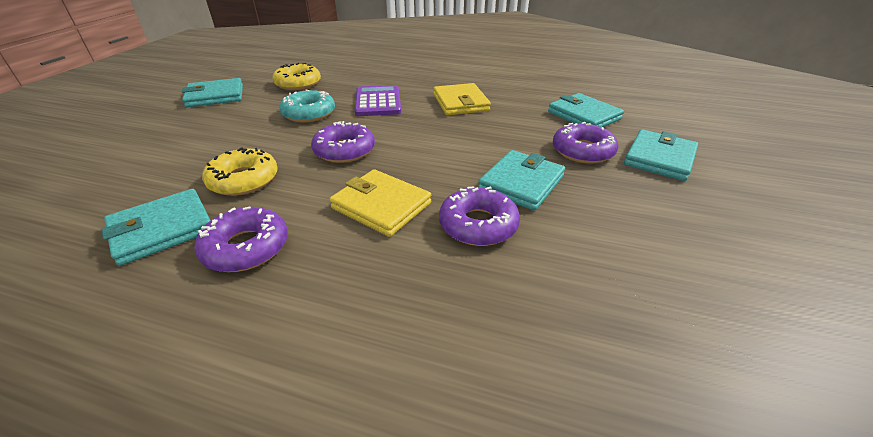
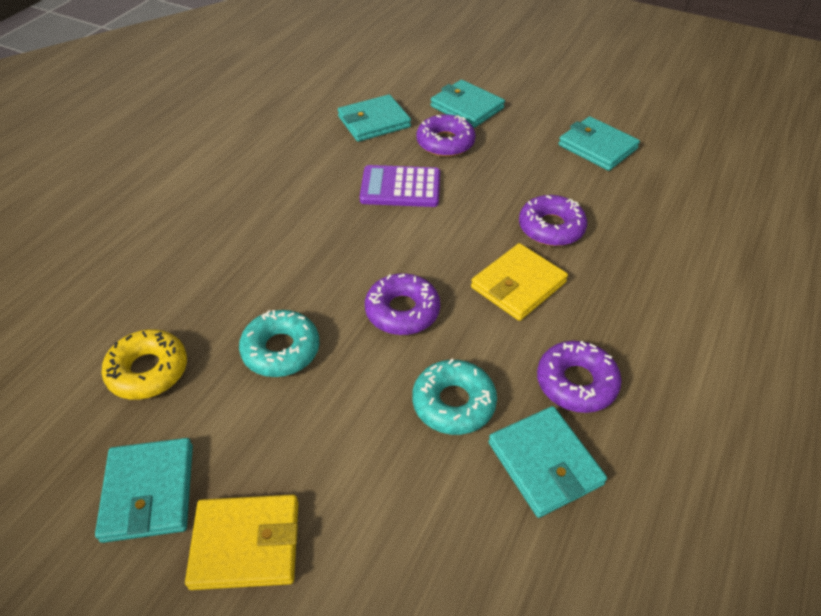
camera: 80 degrees left, 10 degrees up
yellow donut [202,147,278,196] -> turquoise donut [412,359,497,435]
purple calculator [355,85,401,116] -> purple calculator moved to [360,165,440,207]
yellow wallet [433,83,491,115] -> yellow wallet moved to [185,495,298,590]
turquoise wallet [478,150,565,211] -> turquoise wallet moved to [558,116,640,171]

